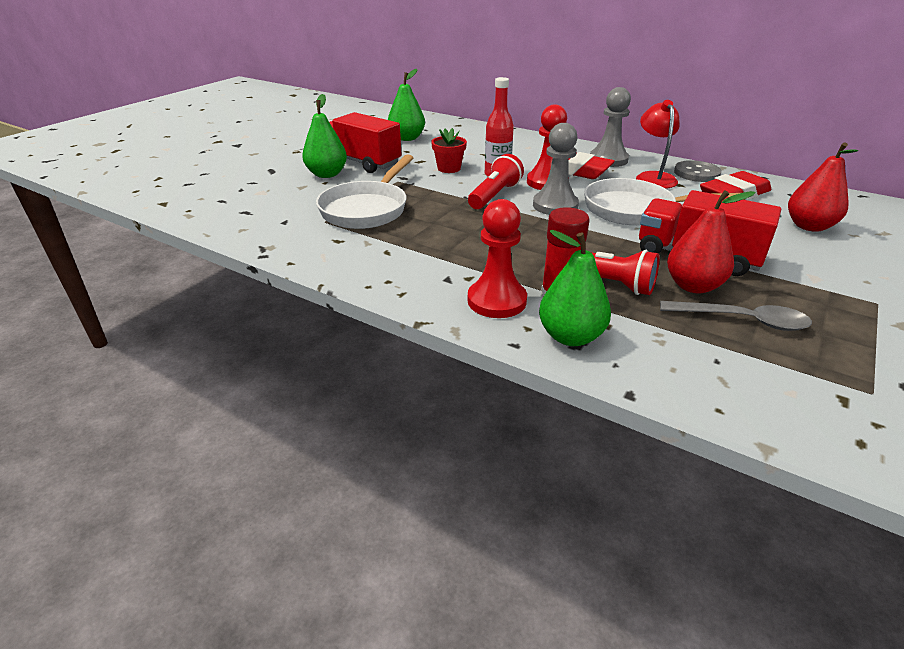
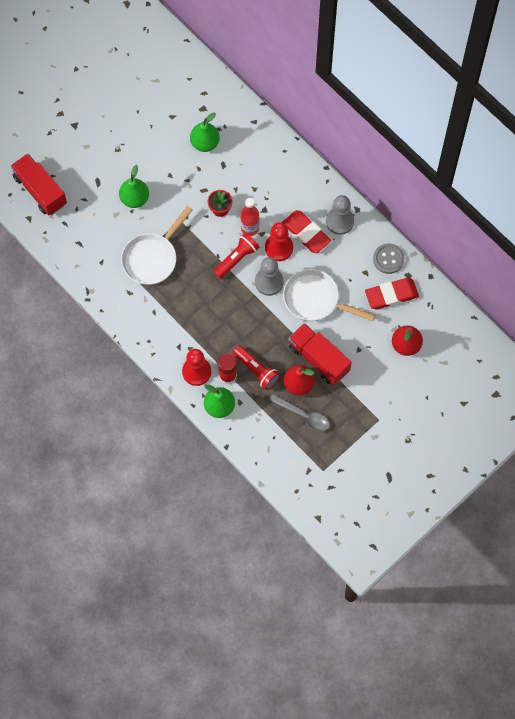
camera: 15 degrees right, 35 degrees up
red truck [329,112,402,173] -> red truck moved to [11,154,67,215]
red lamp [636,100,680,189] -> none

